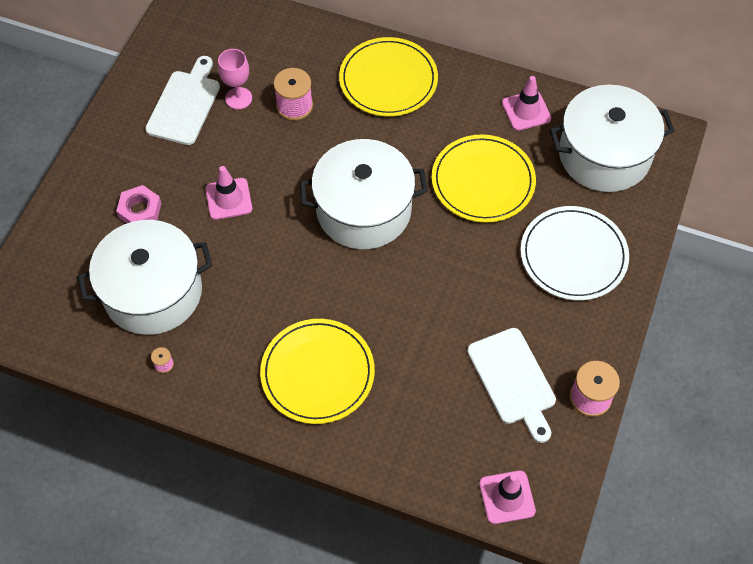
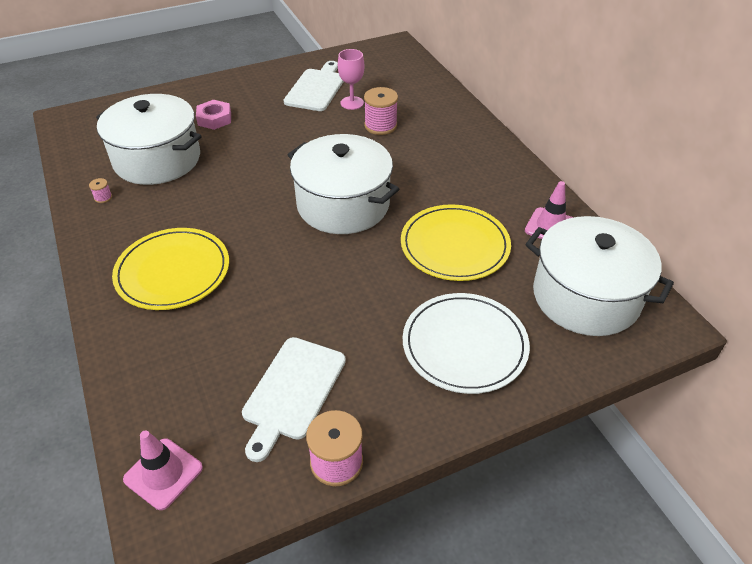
camera: 45 degrees right, 15 degrees down
white cutting board [145,56,220,145] -> white cutting board turned 45 degrees counterclockwise [284,61,344,111]
pink traffic cone [205,166,252,220] -> none
yellow plate [339,37,438,117] -> none

